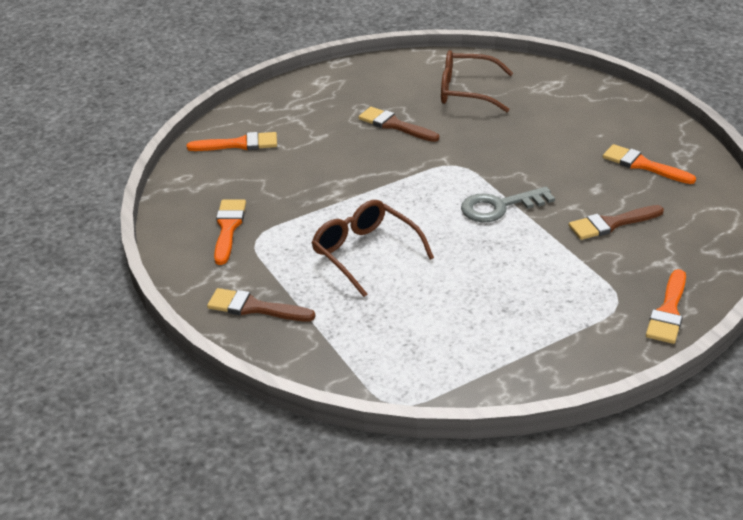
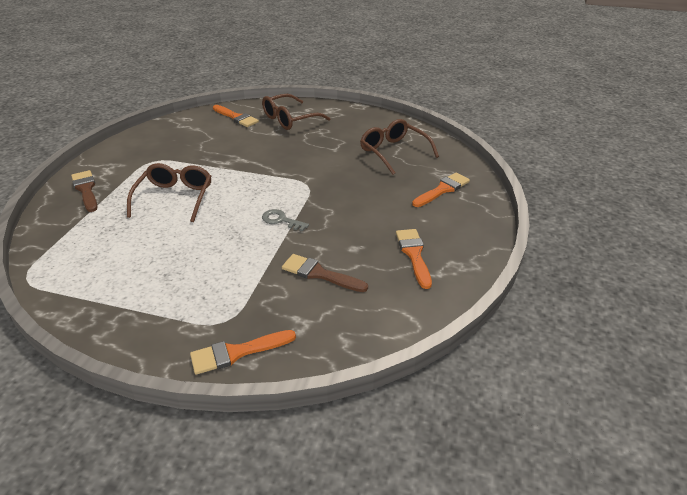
camera: 45 degrees right, 0 degrees up
orange brush [214,200,246,265] -> orange brush moved to [412,173,470,207]
brown brush [358,107,439,142] -> none
grey key [461,187,555,222] -> grey key [262,209,309,231], size x0.65
none -> brown glasses [262,94,331,130]

